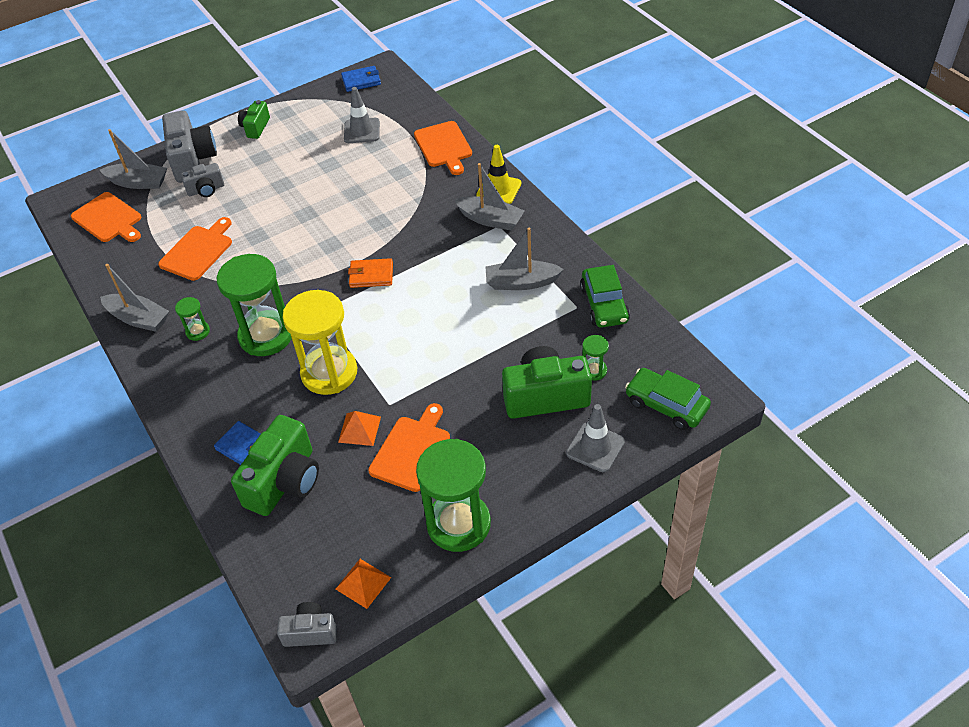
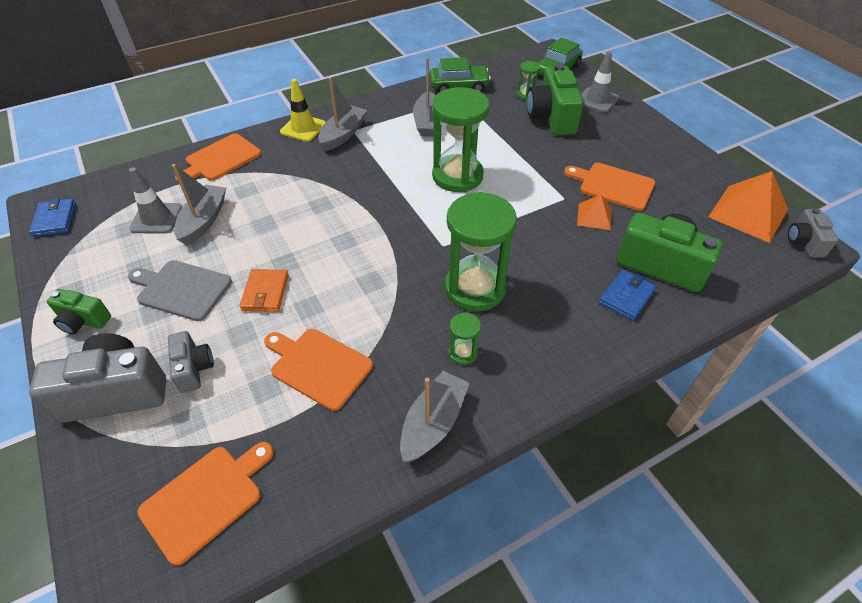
camera: 90 degrees left, 0 degrees up
grey boat [100,129,167,189] -> grey boat moved to [172,164,226,246]
yellow hourglass [283,290,357,395] -> none
orange pyramid [336,559,392,609] -> orange pyramid [708,171,788,243], size x1.83
orange wallet [348,258,393,288] -> orange wallet moved to [240,269,289,312]
orange cutting board [414,121,472,175] -> orange cutting board turned 150 degrees clockwise [175,133,261,183]
green hourglass [416,439,491,552] -> green hourglass moved to [432,87,490,192]
none -> grey cutting board [128,260,232,321]

